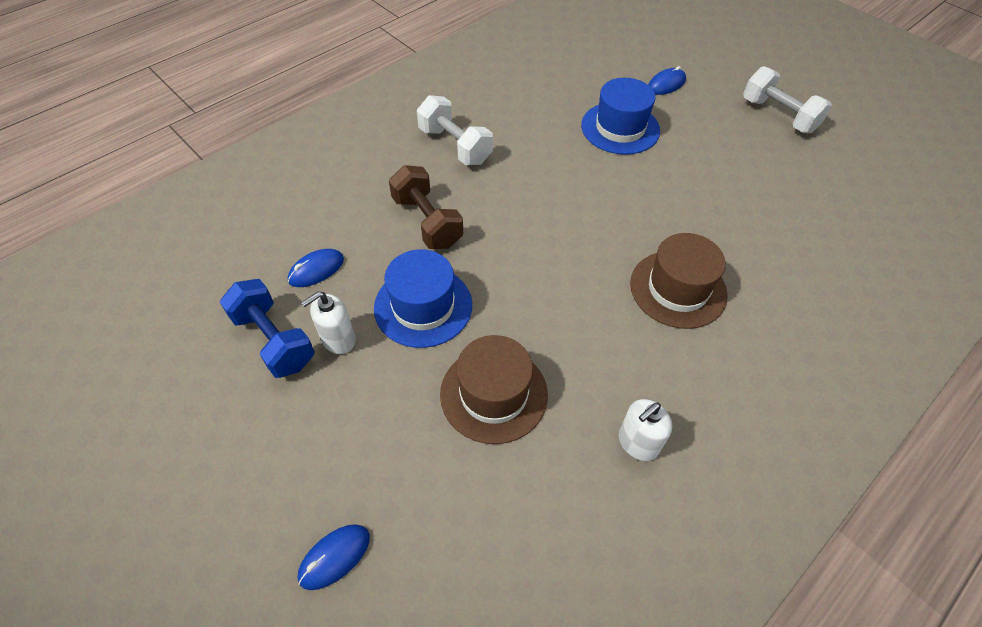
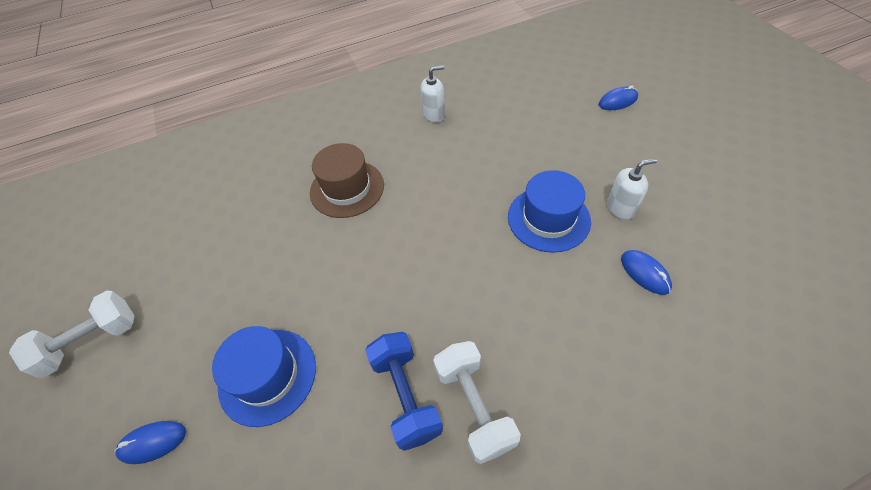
camera: 155 degrees left, 0 degrees up
blue dumbbell [220,279,315,378] -> blue dumbbell moved to [365,332,443,451]
blue mouse [288,249,344,287] -> blue mouse turned 75 degrees clockwise [621,250,672,295]
brown dumbbell [389,165,463,249] -> none
brown hat [440,335,548,444] -> none
white dumbbell [743,66,832,133] -> white dumbbell turned 75 degrees clockwise [9,290,135,378]

